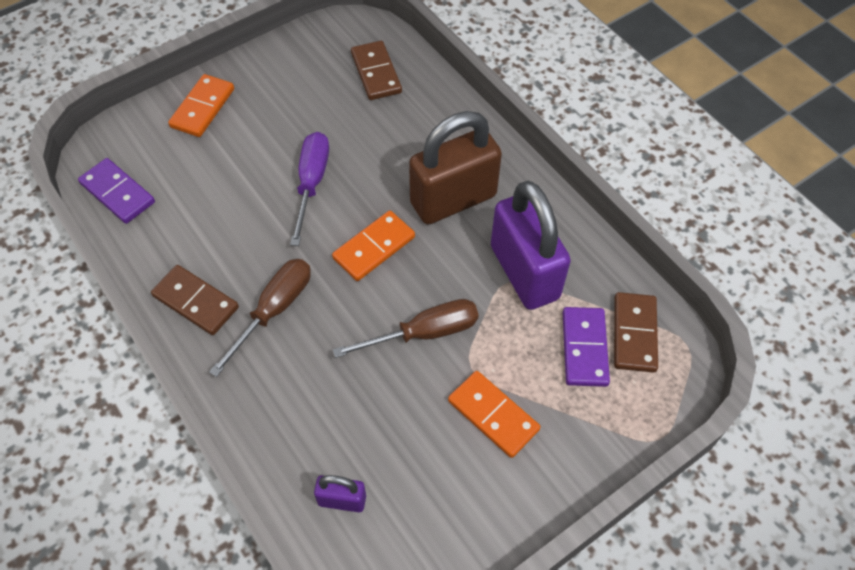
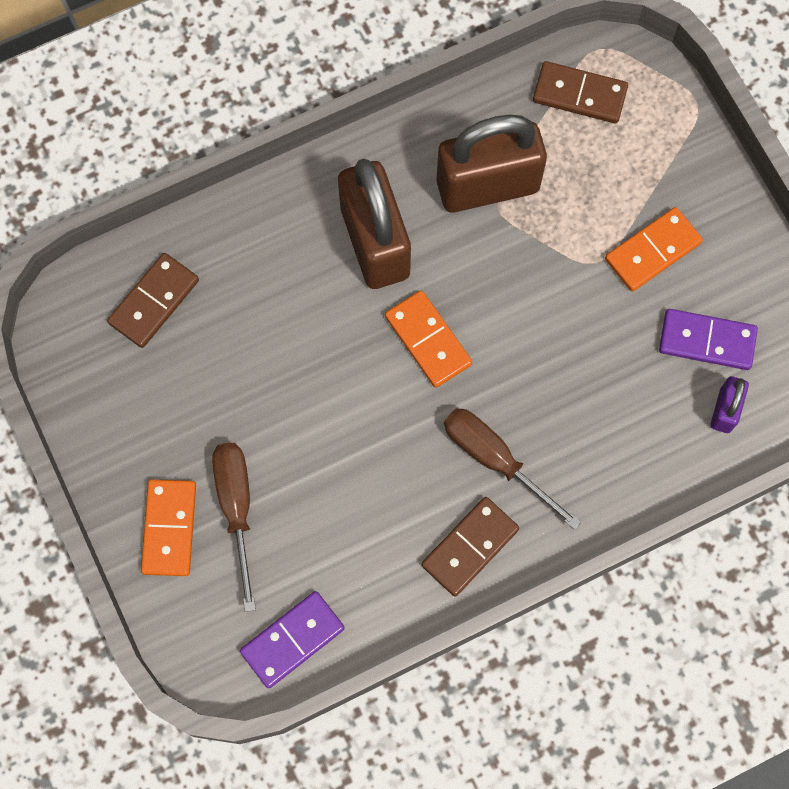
camera: 80 degrees left, 15 degrees up
orange domino [168,74,234,137] -> orange domino turned 60 degrees clockwise [141,479,196,576]
purple screwdriver [290,132,329,246] -> none
brown screwdriver [333,299,479,358] -> brown screwdriver moved to [212,443,256,612]
brown domino [351,41,402,100] -> brown domino turned 45 degrees counterclockwise [107,253,199,348]
purple padlock [491,181,571,310] -> brown padlock [436,114,547,212]
purple domino [563,307,610,387] -> purple domino moved to [659,309,758,370]

